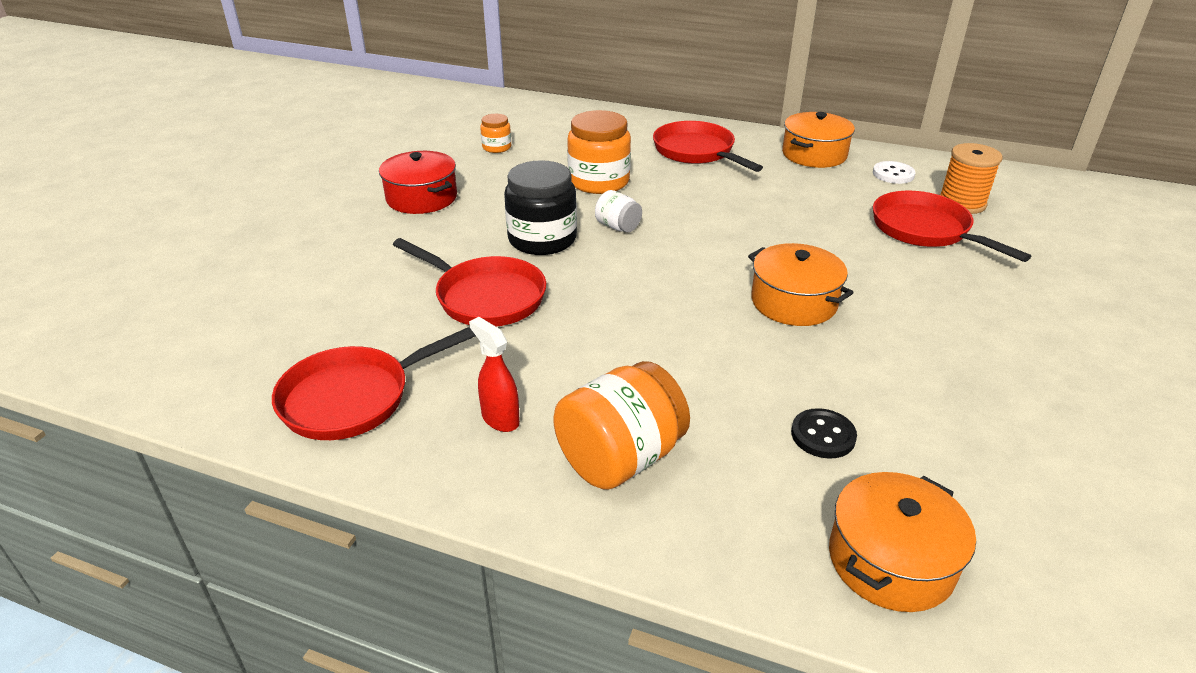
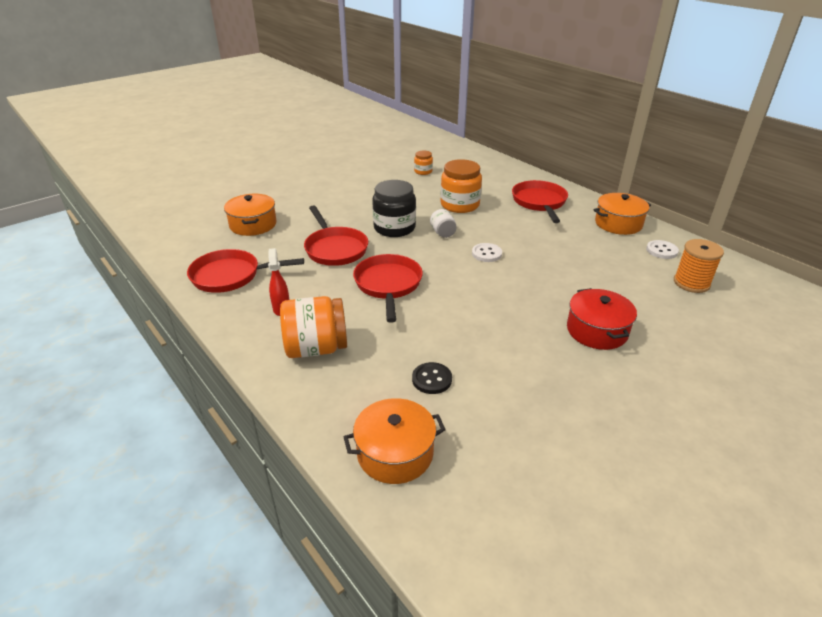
camera: 30 degrees right, 0 degrees up
red pot [379,151,457,214] -> red pot moved to [567,288,637,350]
orange pot [748,243,853,326] -> orange pot moved to [224,194,277,236]
red pan [873,191,1031,262] -> red pan moved to [353,254,423,323]
none -> white button [472,243,502,262]

